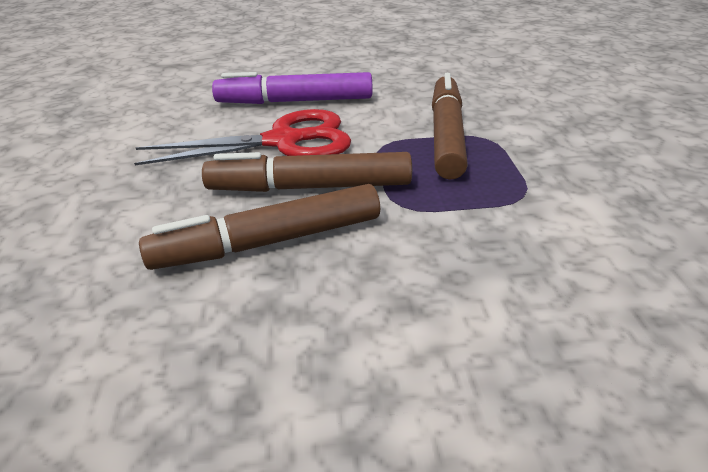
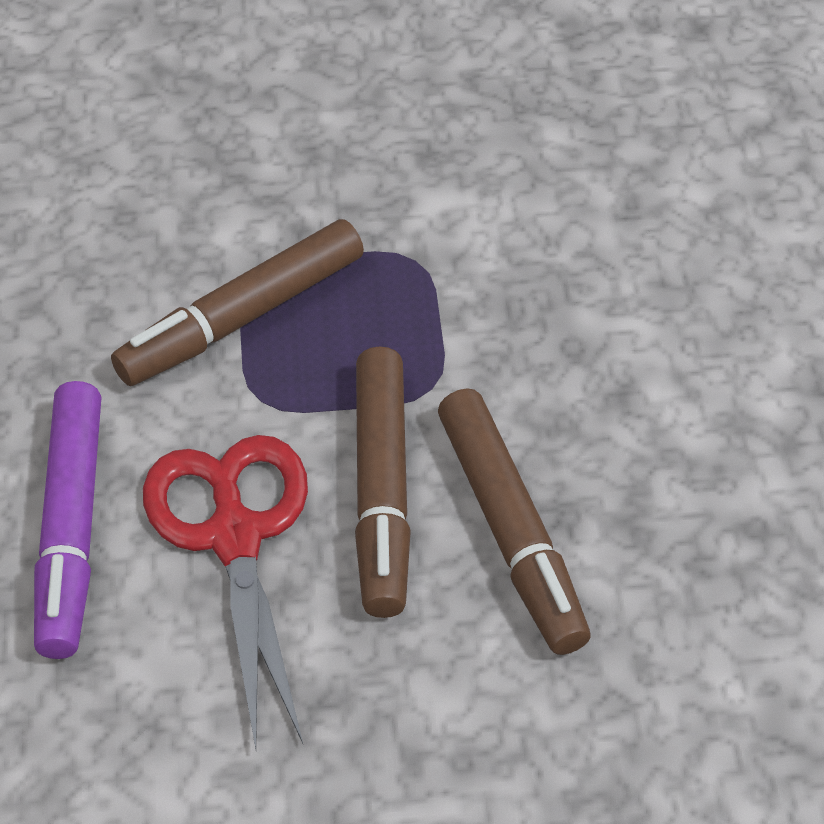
camera: 90 degrees left, 15 degrees up
brown marker [432,73,468,180] -> brown marker turned 45 degrees counterclockwise [111,219,364,386]

